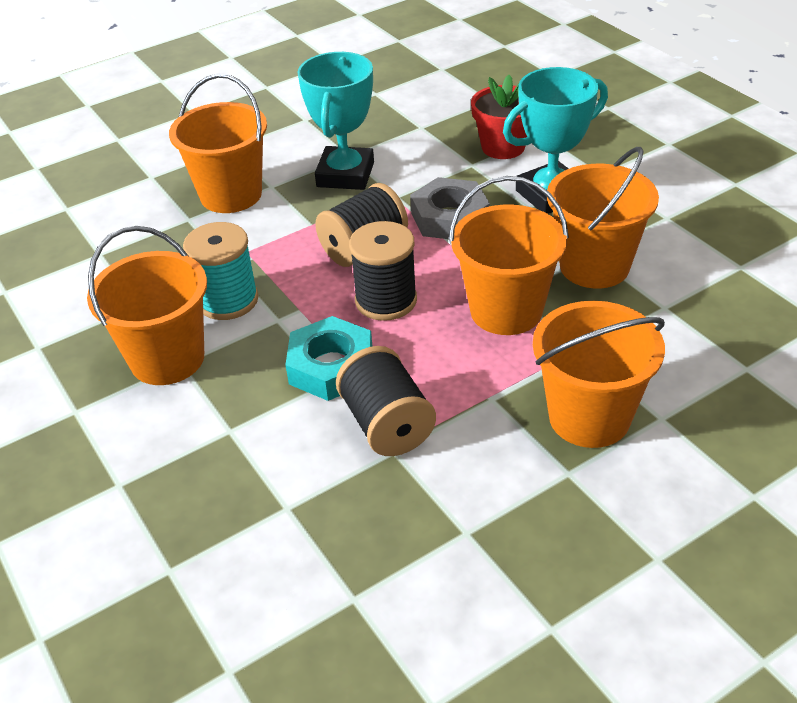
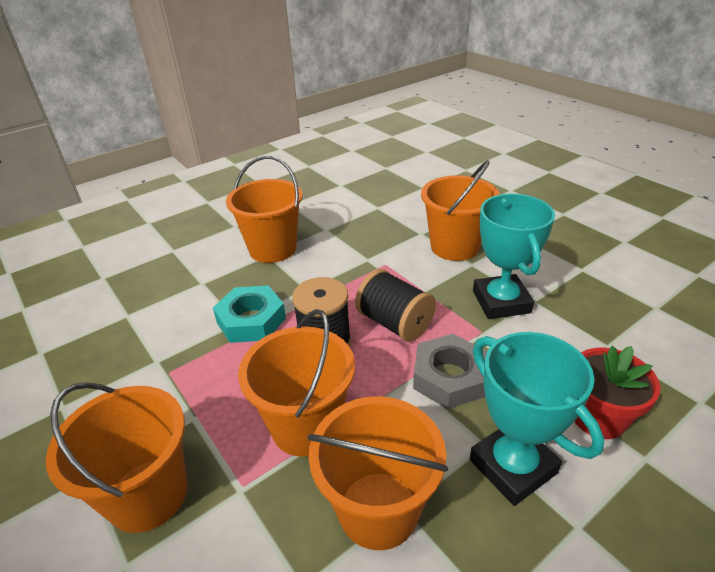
camera: 85 degrees right, 5 degrees down
turquoise spool [183,222,258,320] -> none
turquoise trophy [297,52,374,190] -> turquoise trophy turned 75 degrees clockwise [473,194,555,319]
black spool [336,346,436,456] -> none

